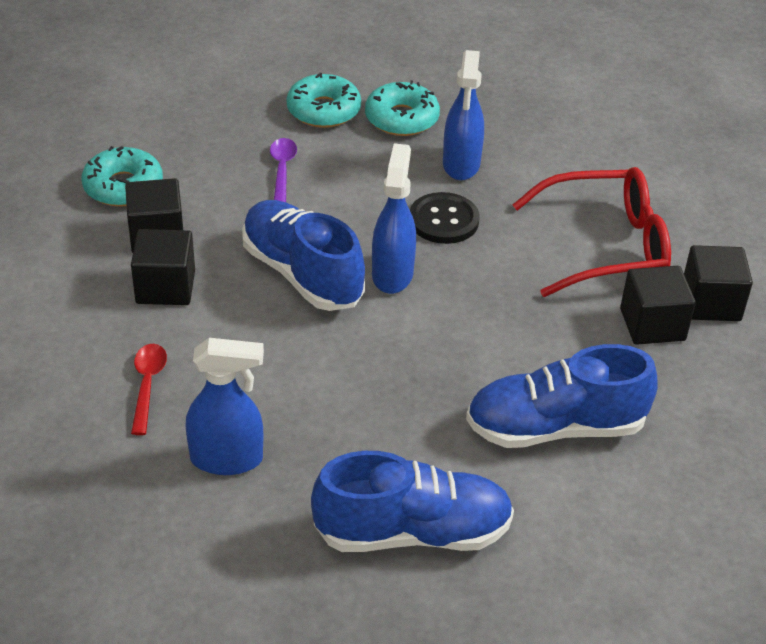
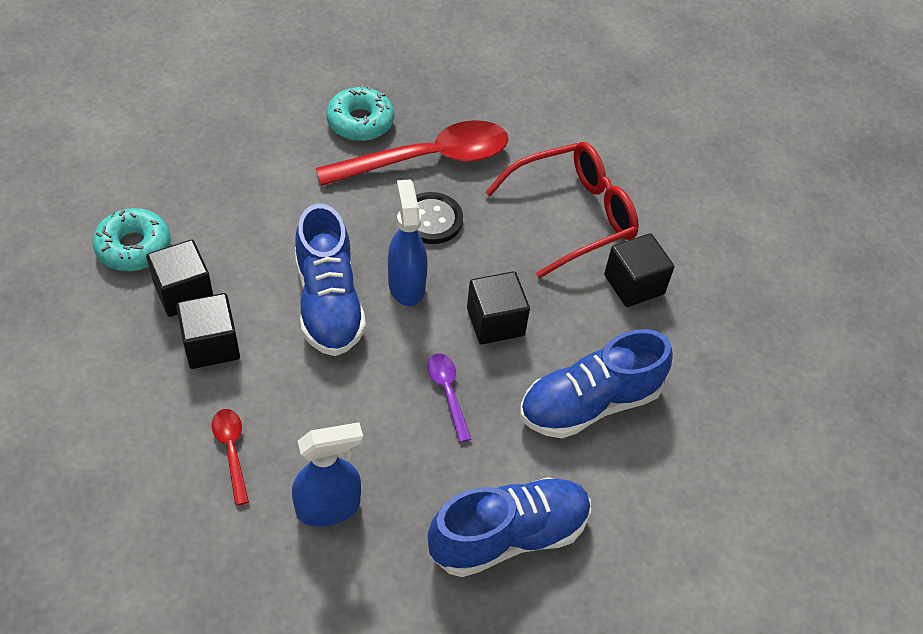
camera: 20 degrees left, 10 degrees up
blue shoe [242,200,365,311] -> blue shoe turned 135 degrees counterclockwise [295,203,366,356]
purple spoon [270,138,297,202] -> purple spoon moved to [427,353,471,442]
turquoise donut [287,73,361,128] -> none
blue spray bottle [443,50,484,180] -> red spoon [316,120,508,186]
black cube [684,245,753,321] -> black cube moved to [467,271,530,344]

